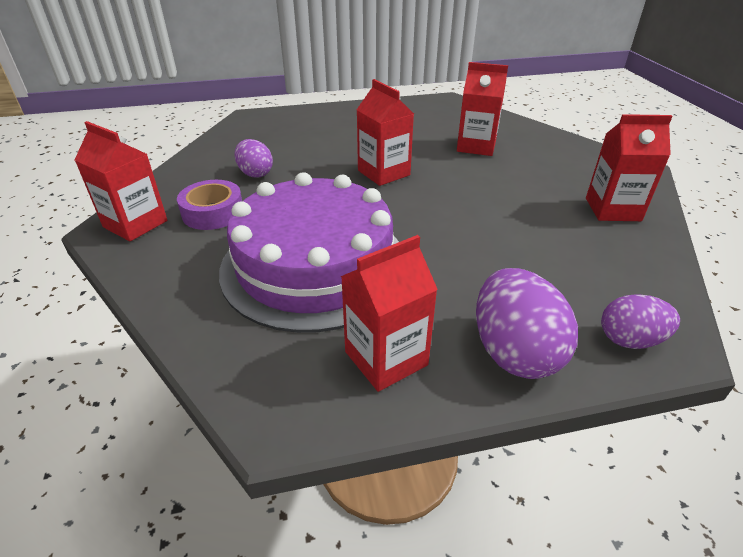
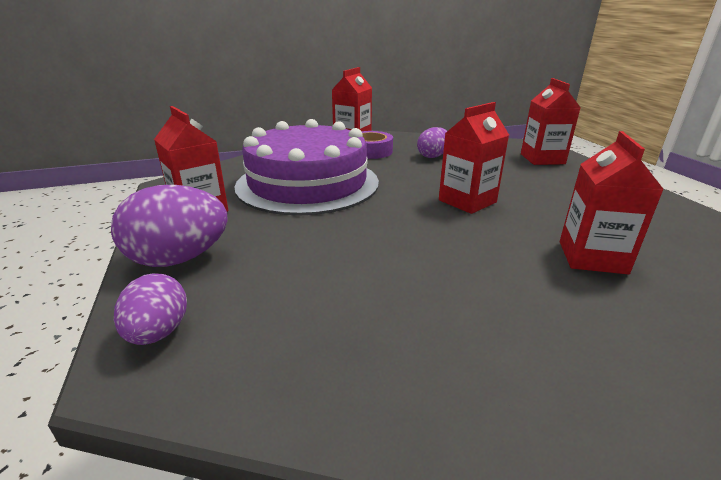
camera: 85 degrees right, 10 degrees down
red carton [586,114,672,221] -> red carton moved to [521,78,581,165]

